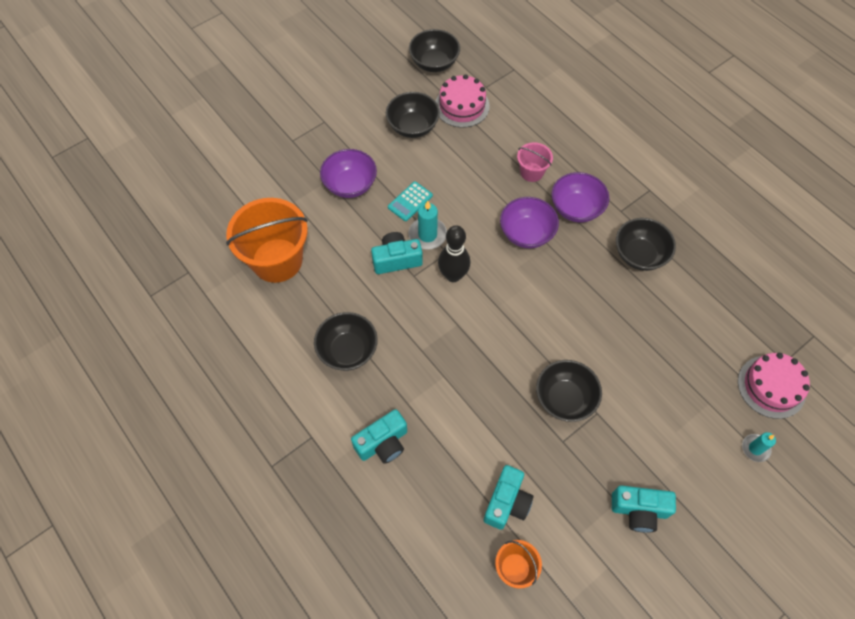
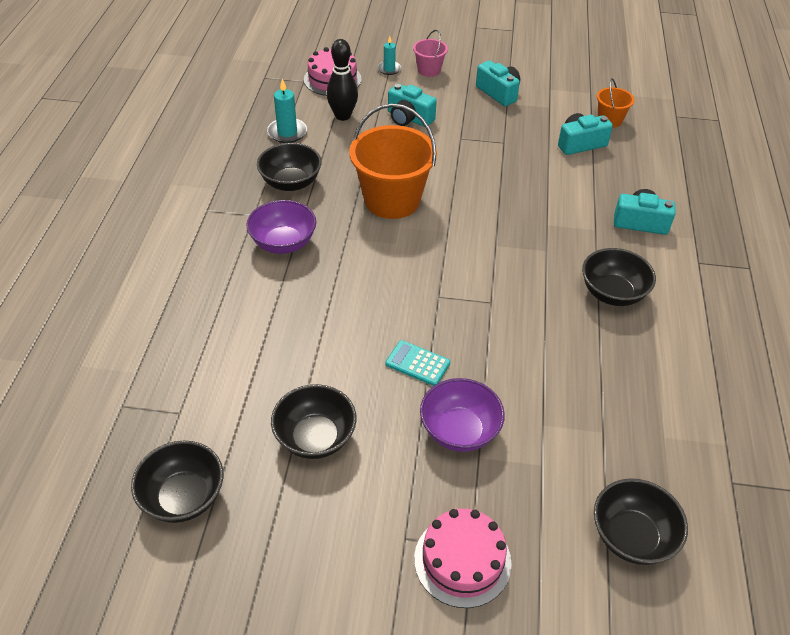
camera: 135 degrees left, 15 degrees down
orange bucket [226,198,308,283] -> orange bucket moved to [349,103,437,219]
turquoise camera [371,232,423,274] -> turquoise camera moved to [388,84,437,127]
turquoise calculator [388,182,433,221] -> turquoise calculator turned 150 degrees counterclockwise [385,340,450,386]
turquoise candle [409,201,447,249] -> turquoise candle moved to [267,78,307,143]
pink cake [436,74,490,128] -> pink cake moved to [414,509,512,608]
black bowling pin [438,225,470,282] -> black bowling pin moved to [327,39,358,121]
purple bowl [500,197,559,248] -> none
pink bucket [517,142,553,182] -> pink bucket moved to [413,30,448,77]
black bowl [536,360,602,422] -> black bowl moved to [594,478,688,565]

